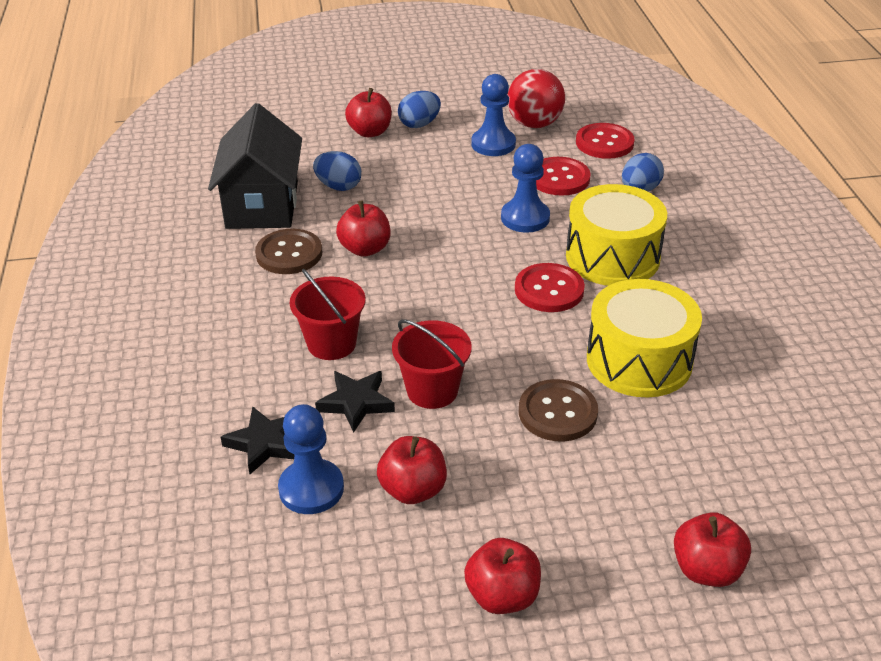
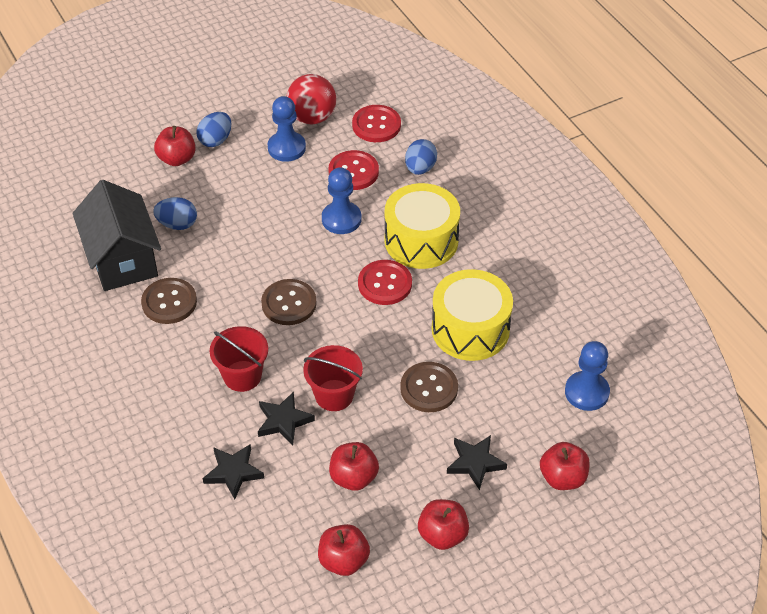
camera: 20 degrees left, 10 degrees up
blue pawn [278,404,344,514] -> blue pawn moved to [565,341,610,411]
red apple [336,200,390,257] -> red apple moved to [318,524,370,576]
none -> brown button [261,279,317,325]
none -> black star [447,435,507,490]

